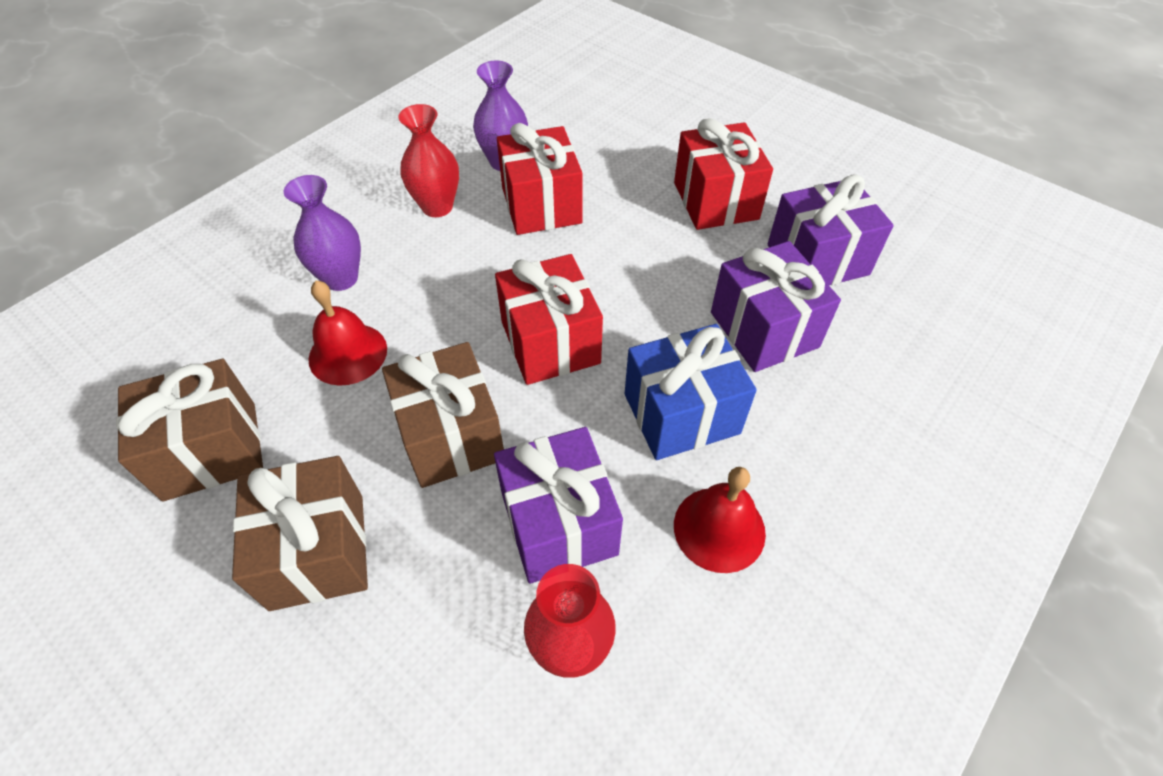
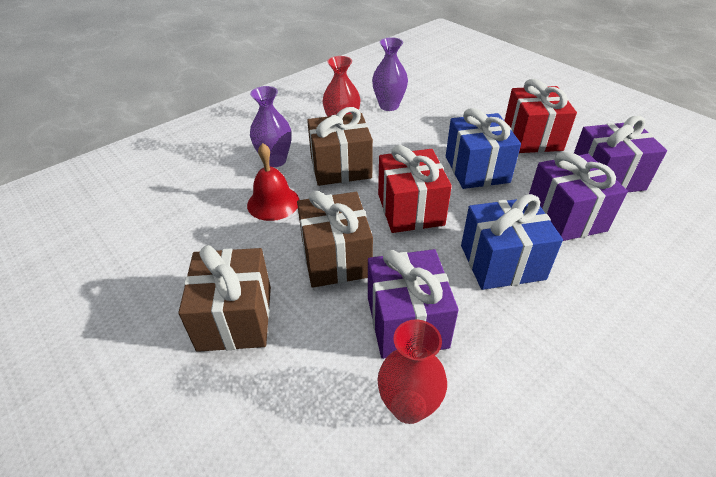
camera: 10 degrees right, 10 degrees down
brown gift [116,359,263,502] -> brown gift moved to [307,107,373,186]
red gift [497,123,583,235] -> none
red bell [674,467,766,573] -> none
none -> blue gift [446,108,521,189]

